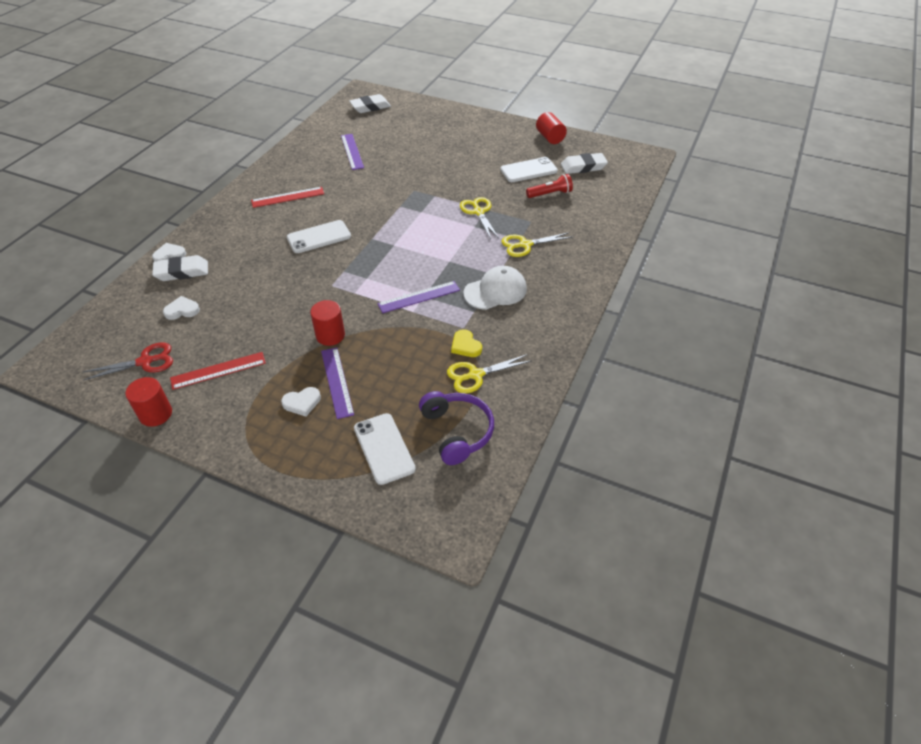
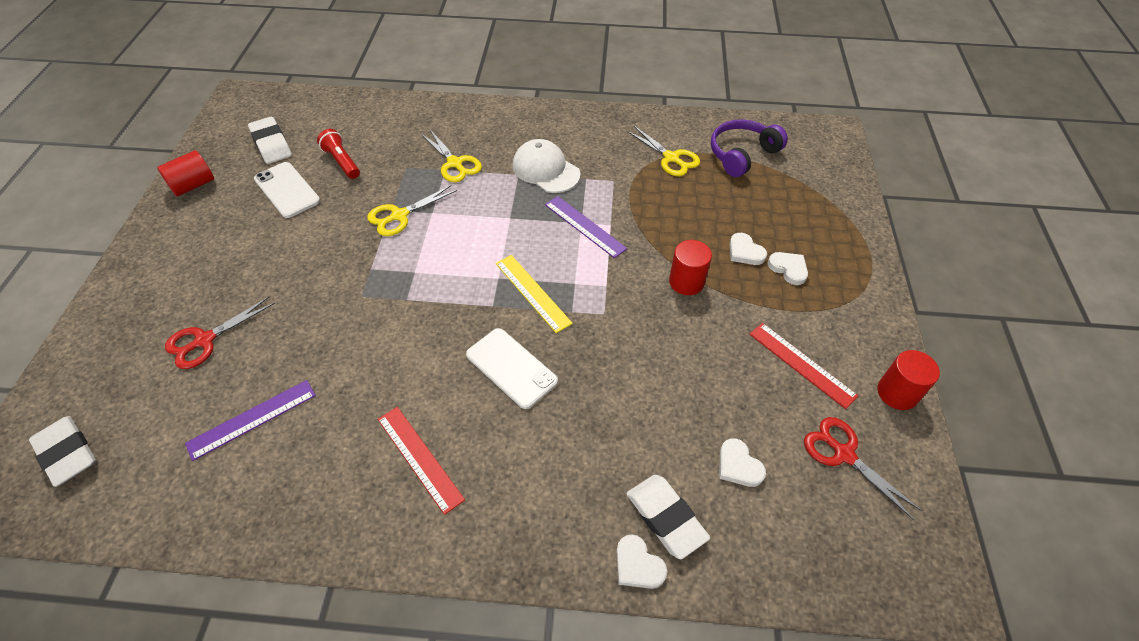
camera: 110 degrees left, 5 degrees up
purple ruler [321,348,354,419] -> white heart [730,233,767,265]
white phone [354,413,416,485] -> none
yellow heart [451,329,482,357] -> none
none -> red scissors [165,297,275,369]
none -> yellow ruler [496,255,573,333]

